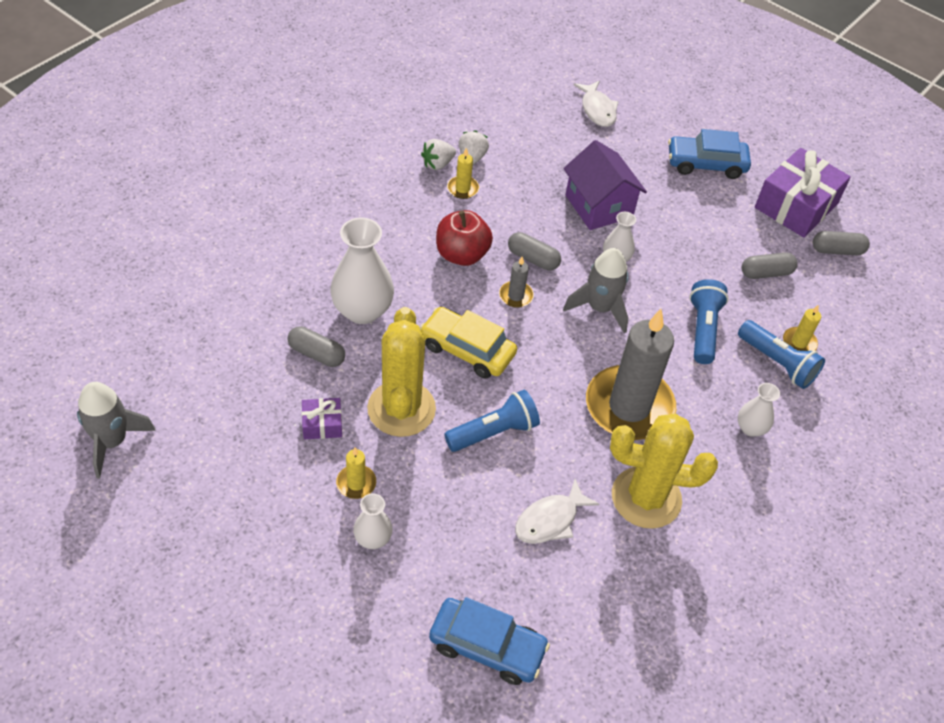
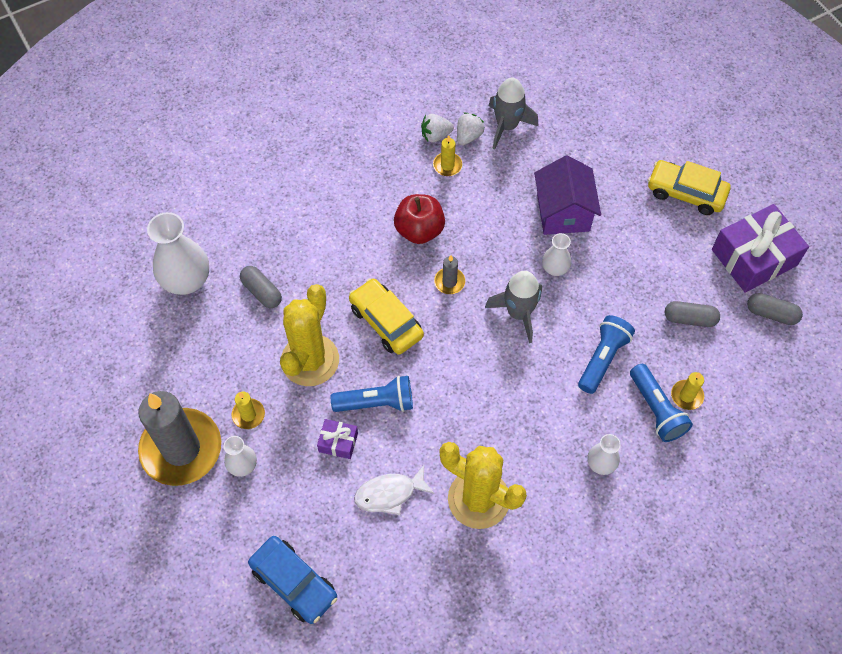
camera: 25 degrees right, 10 degrees up
grey rocket [77,382,156,478] -> grey rocket moved to [489,78,538,150]
purple gift [302,398,342,439] -> purple gift moved to [317,419,358,459]
white vase [330,218,394,324] -> white vase moved to [147,212,209,295]
grey capsule [508,232,561,270] -> none
white fish [574,81,619,127] -> none
grey candle [586,309,676,440] -> grey candle moved to [138,391,221,486]
blue car [668,129,751,179] -> yellow car [648,160,731,215]

